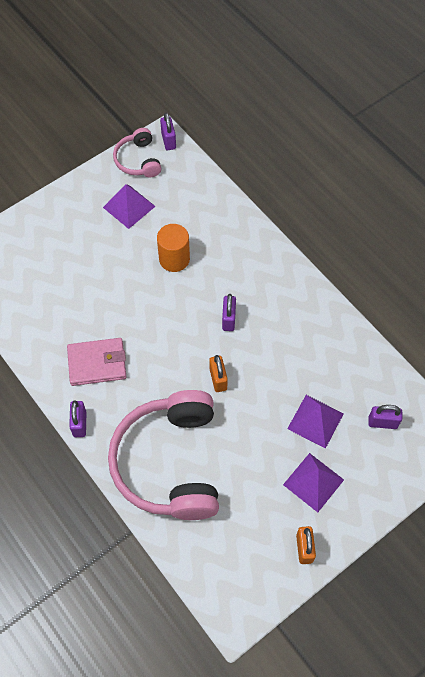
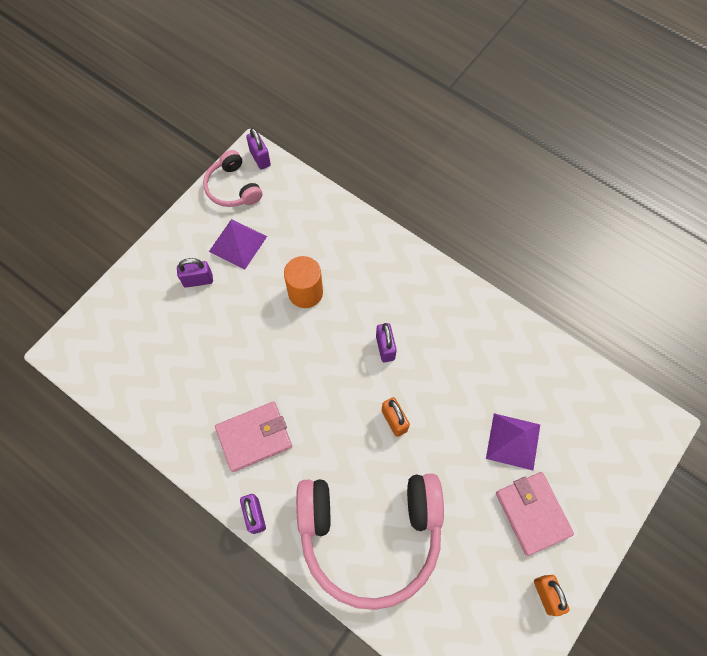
camera: 15 degrees left, 5 degrees up
pink headphones [108,390,219,520] -> pink headphones turned 75 degrees counterclockwise [296,473,444,610]
purple pyramid [283,453,344,512] -> pink wallet [496,472,574,556]
purple padlock [368,405,402,429] -> purple padlock moved to [177,258,213,288]

